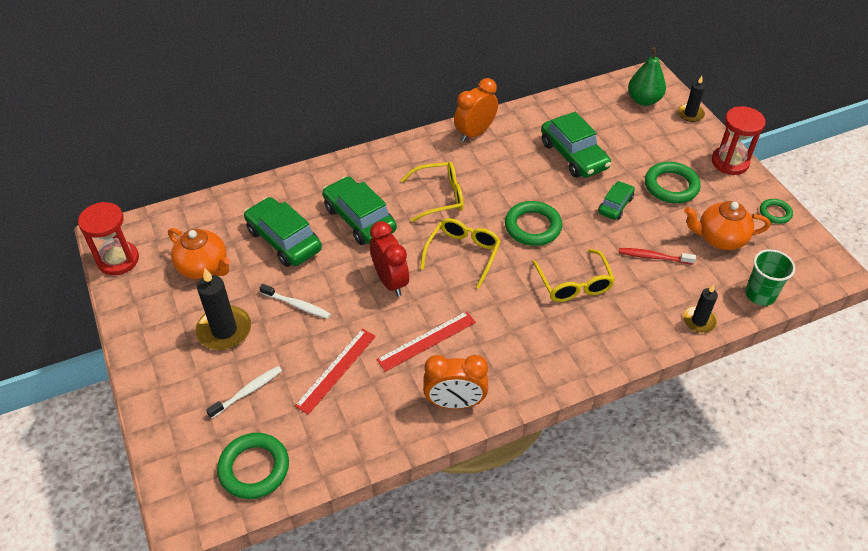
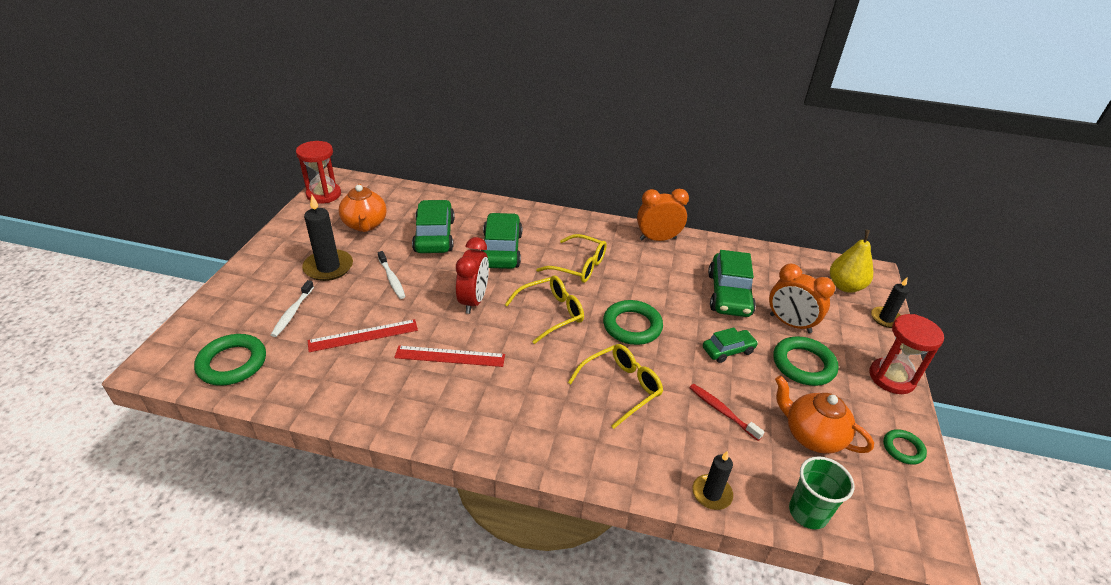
camera: 35 degrees right, 10 degrees down
white toothbrush [206,366,282,419] -> white toothbrush turned 105 degrees clockwise [271,280,314,337]
orange clock [423,355,488,409] -> orange clock moved to [769,264,835,333]
yellow glasses [532,249,615,302] -> yellow glasses turned 150 degrees counterclockwise [568,344,663,429]
green pear [628,47,666,106] -> yellow pear [830,230,873,293]

